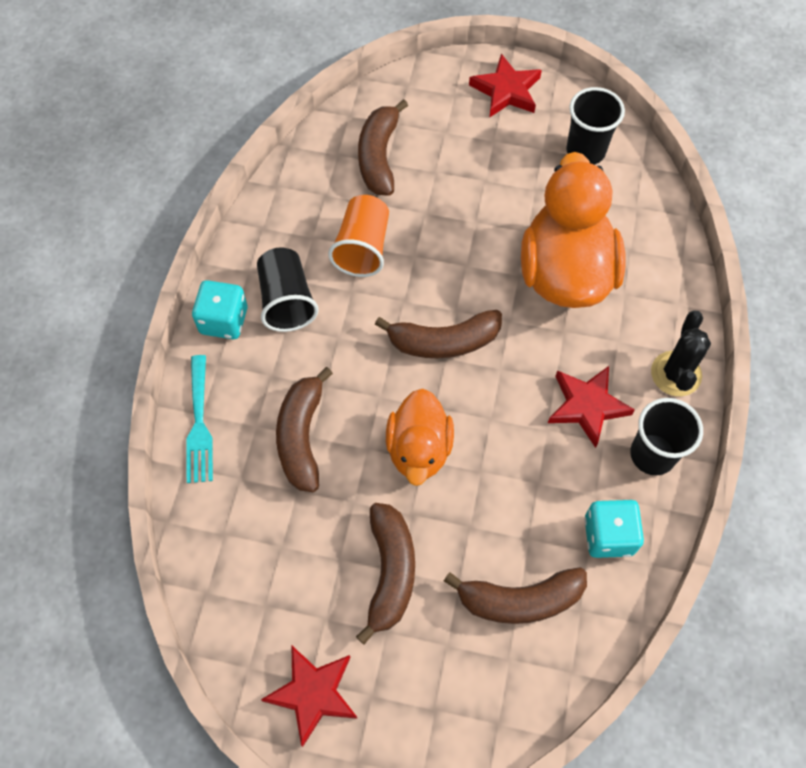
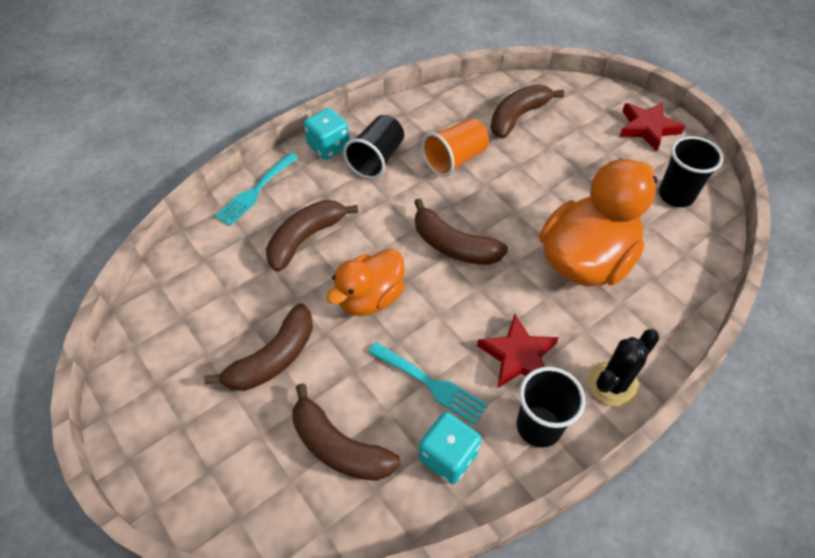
camera: 40 degrees right, 10 degrees down
red star [261,645,358,747] -> none
none -> turquoise fork [368,342,488,425]

